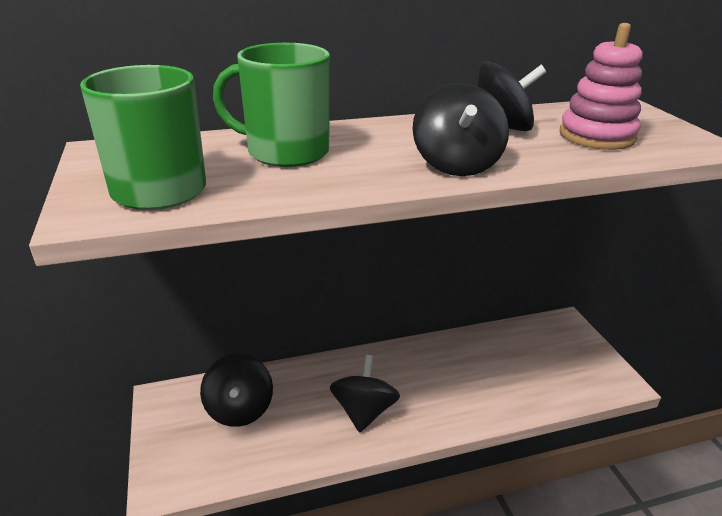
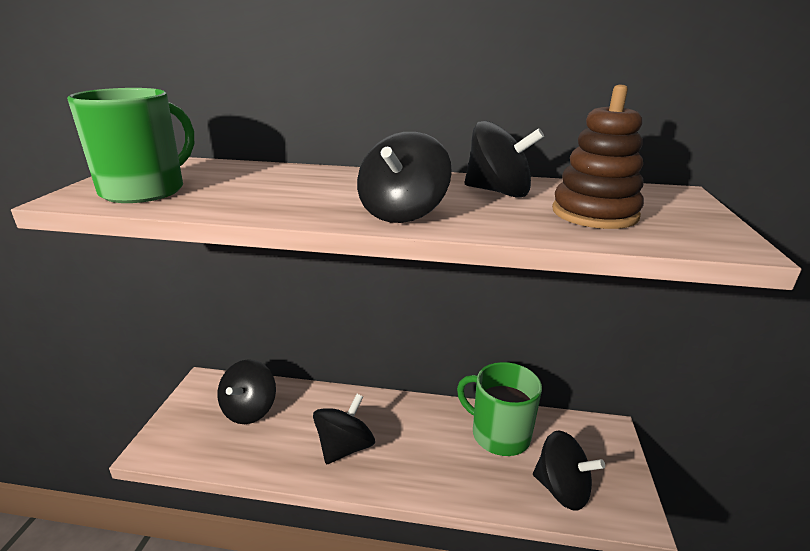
camera: 25 degrees right, 5 degrees down
green mug [213,43,330,167] -> green mug moved to [457,362,542,456]
pink stacking toy [560,23,642,150] -> brown stacking toy [552,85,644,229]
none -> black spinning top [533,430,605,511]

